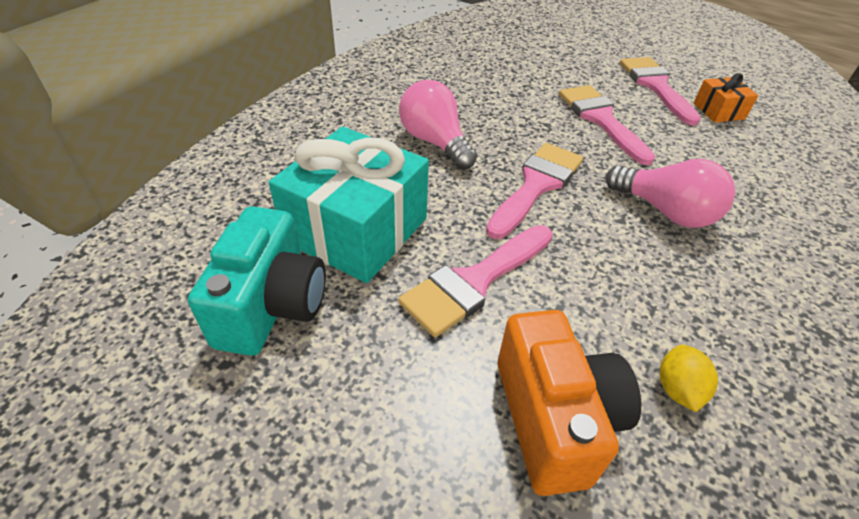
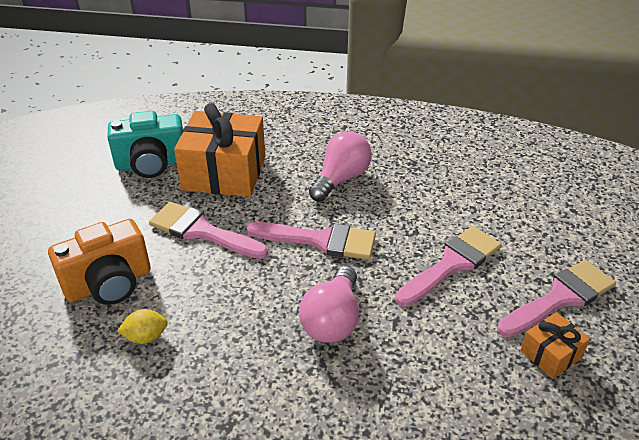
camera: 70 degrees right, 5 degrees down
turquoise gift [269,126,429,283] -> orange gift [174,103,265,197]

